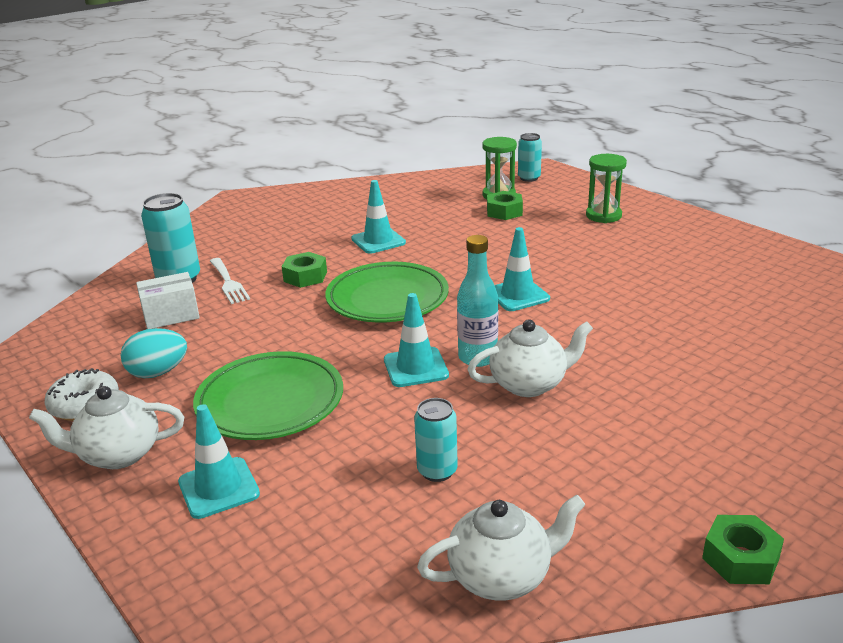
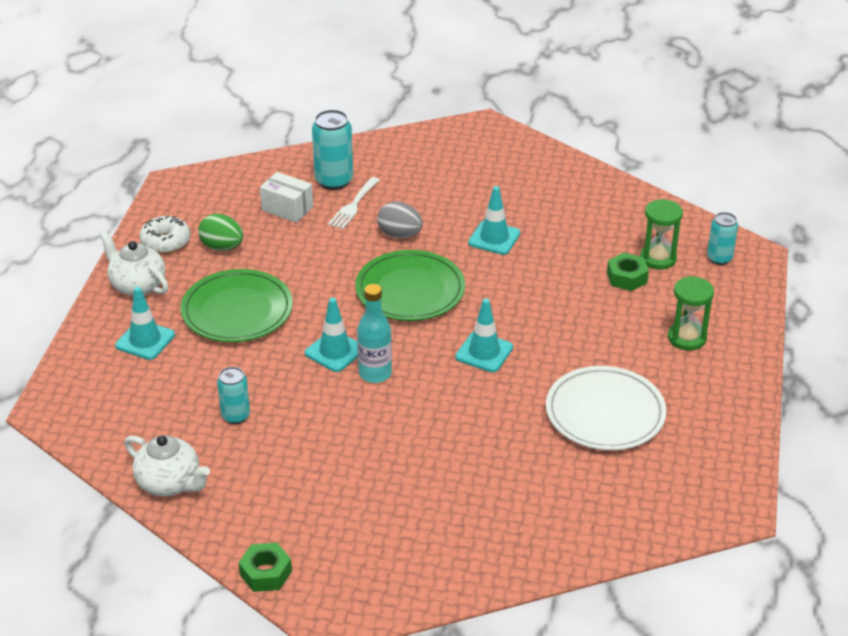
camera: 50 degrees right, 10 degrees up
turquoise egg [120,328,187,378] -> green egg [198,214,243,251]
green nut [282,252,327,288] -> grey egg [377,202,423,238]
white teapot [467,319,593,397] -> none
none -> white plate [546,366,666,450]

